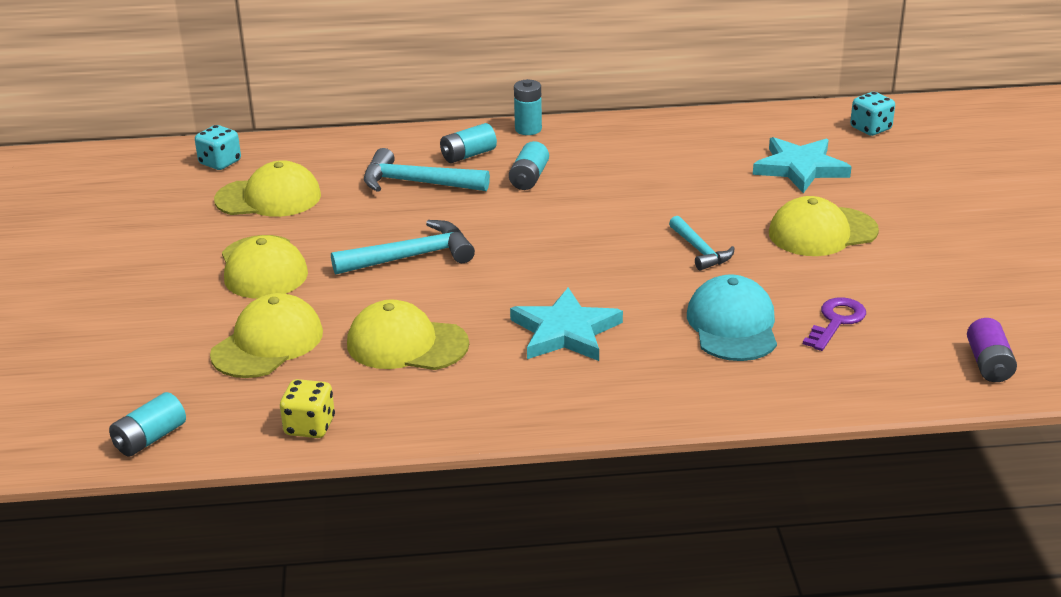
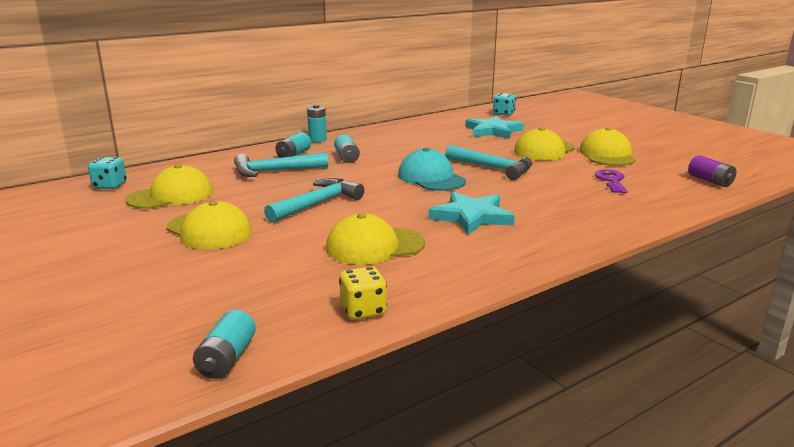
camera: 30 degrees left, 10 degrees down
yellow cap [210,293,323,378] -> yellow cap moved to [579,127,635,166]
turquoise hammer [669,216,735,271] -> turquoise hammer [445,145,532,180], size x1.57
turquoise cap [687,274,777,361] -> turquoise cap moved to [398,148,466,191]

